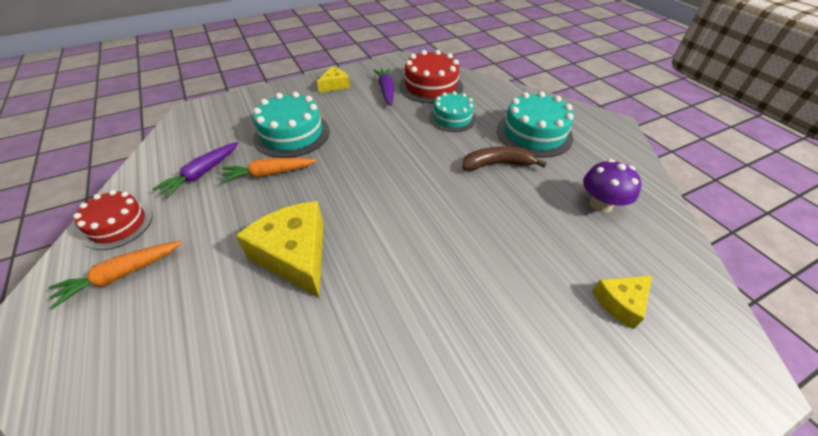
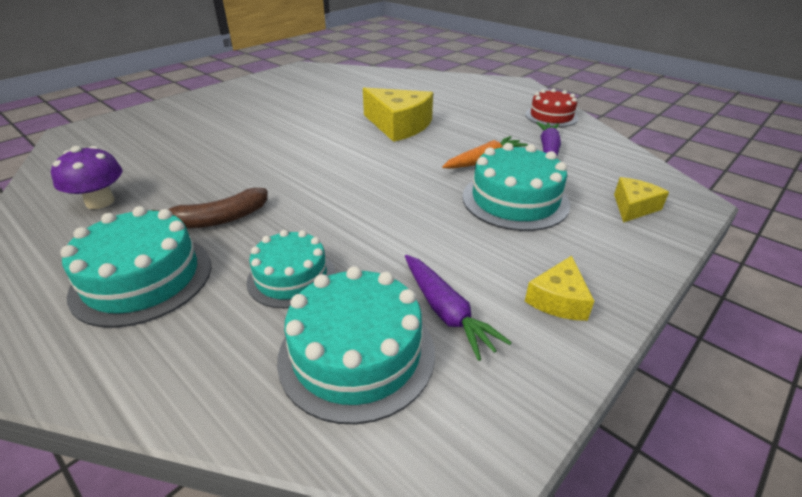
camera: 160 degrees right, 10 degrees down
orange carrot [48,241,182,309] -> none
red cake [399,50,463,104] -> turquoise cake [277,266,435,424]
yellow cheese [592,275,652,329] -> yellow cheese moved to [614,177,669,223]

